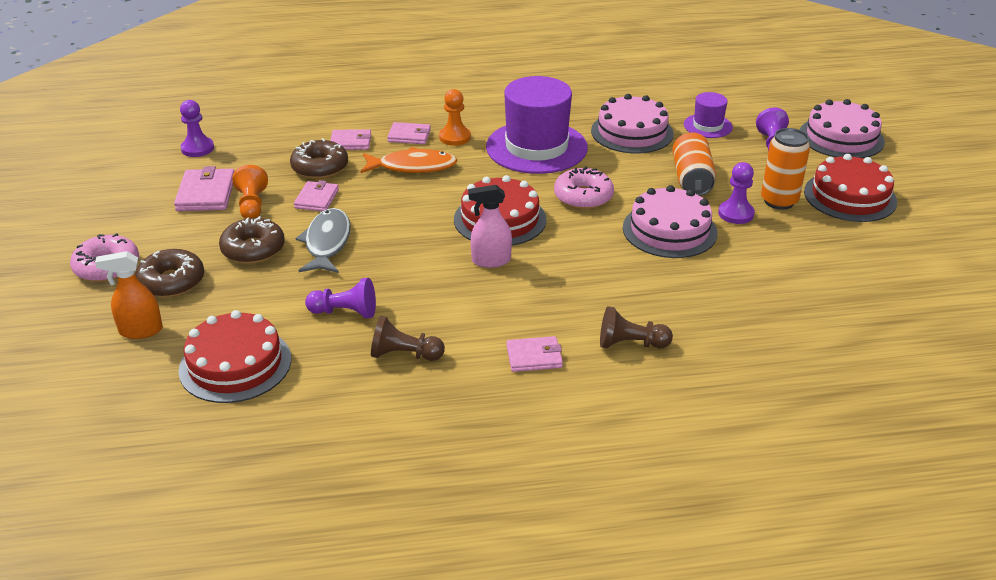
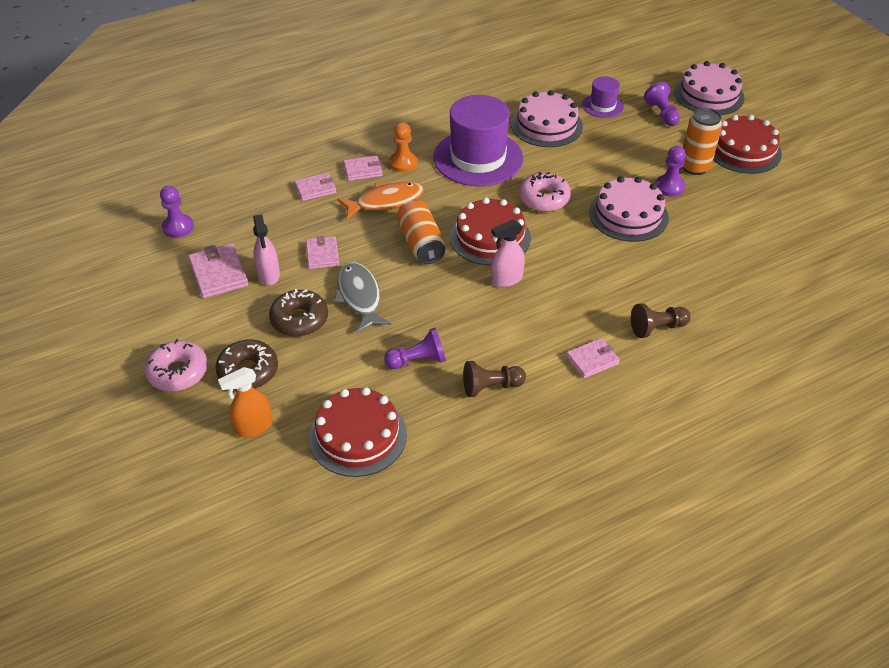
camera: 20 degrees left, 10 degrees up
orange pawn [232,165,268,219] -> pink spray bottle [253,214,280,285]
brown donut [290,138,348,179] -> none
orange can [672,133,716,196] -> orange can moved to [397,200,445,264]

